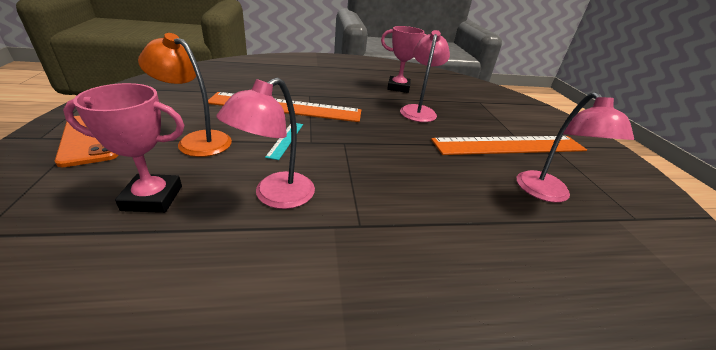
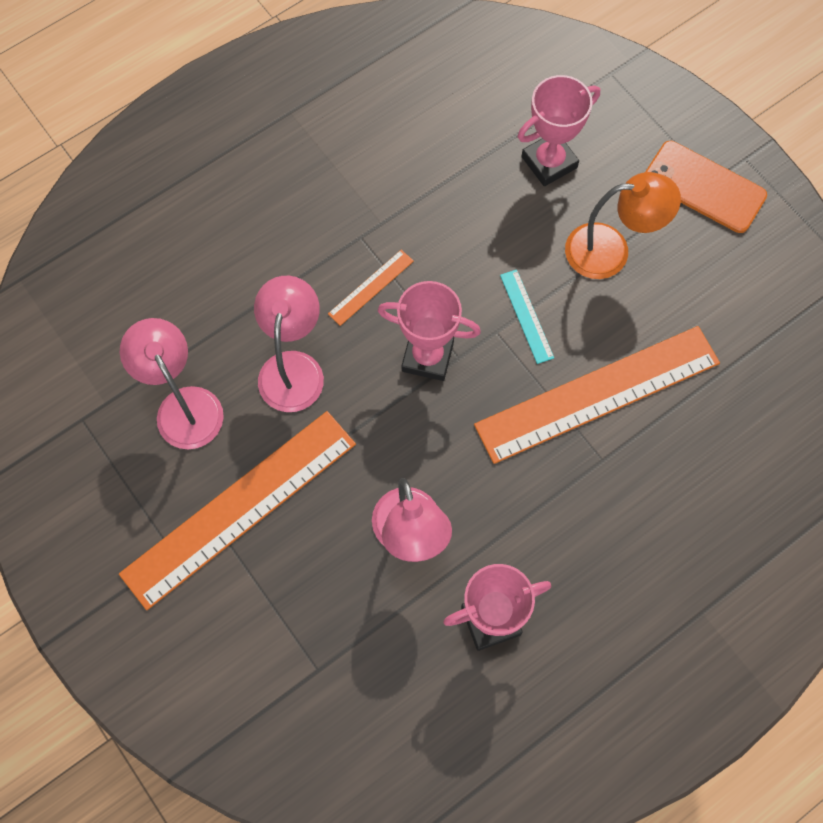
camera: 155 degrees right, 35 degrees up
pink lamp [216,77,315,209] -> pink lamp moved to [254,276,324,412]
none -> orange ruler [328,250,414,326]
none -> pink trophy [378,281,481,381]

